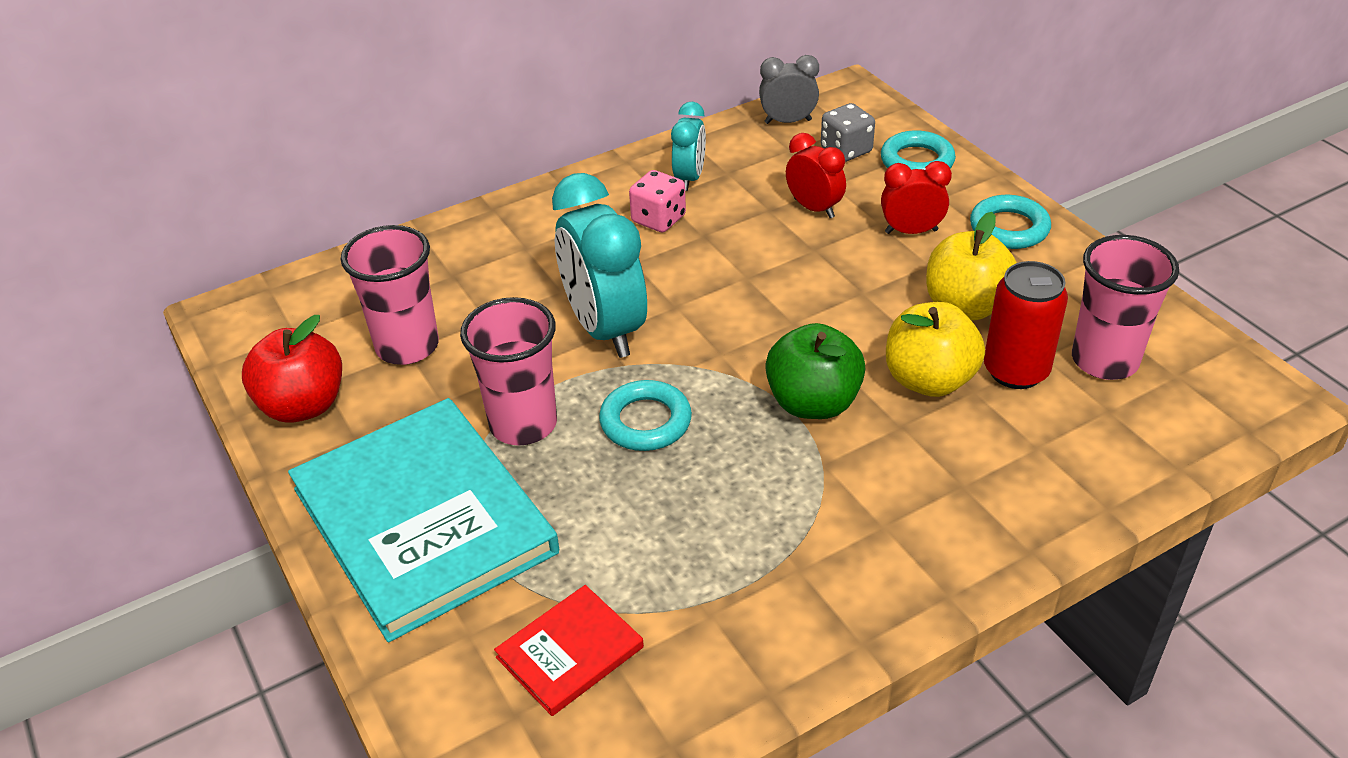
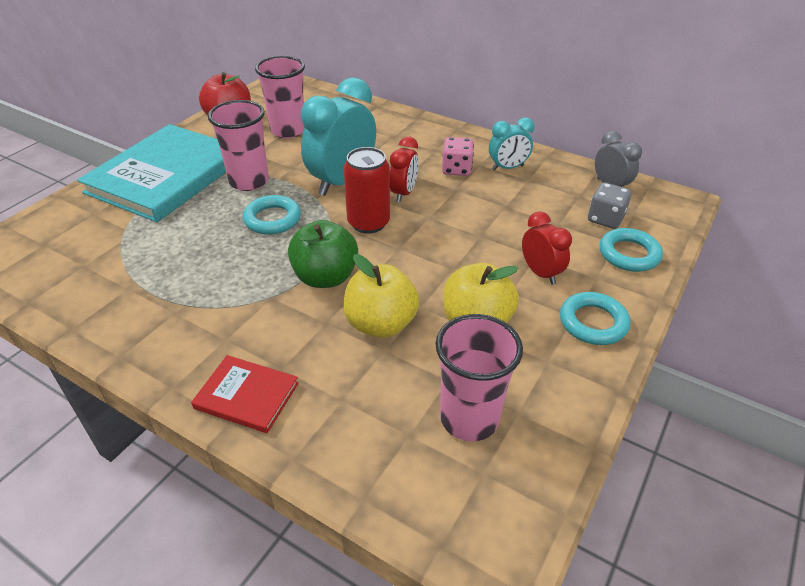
camera: 60 degrees right, 0 degrees up
red book [494,585,644,716] -> red book moved to [191,355,299,433]
red clock [786,133,846,218] -> red clock moved to [390,137,419,202]
red can [984,261,1068,389] -> red can moved to [344,147,390,234]

